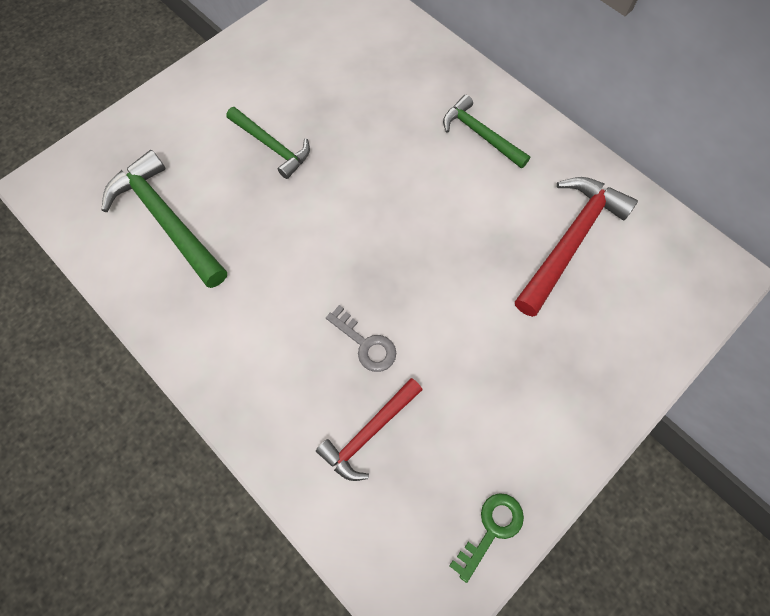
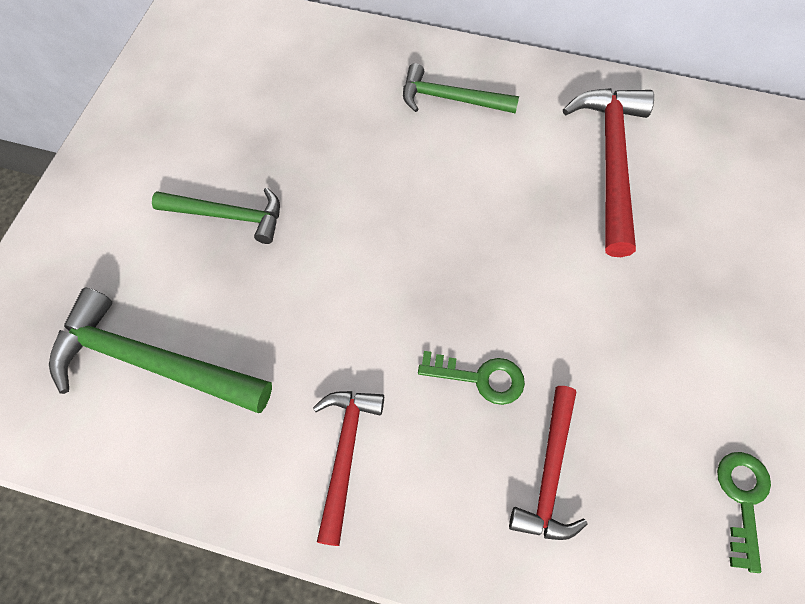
camera: 30 degrees left, 5 degrees down
grey key [326,305,396,372] -> green key [418,351,525,405]
none -> red hammer [313,391,384,546]

